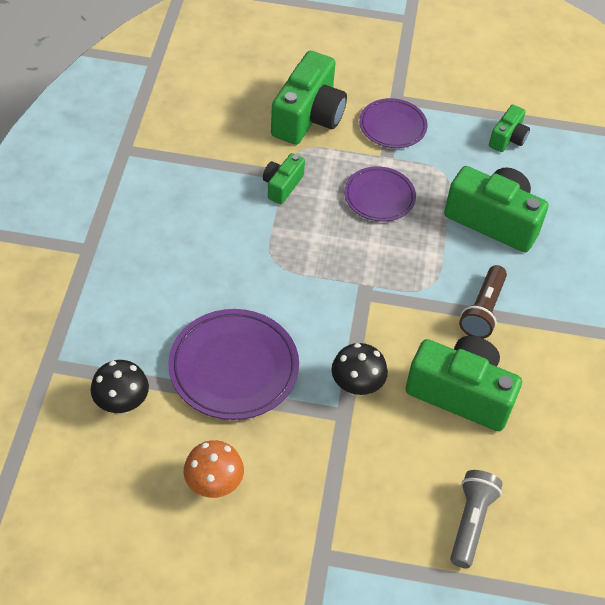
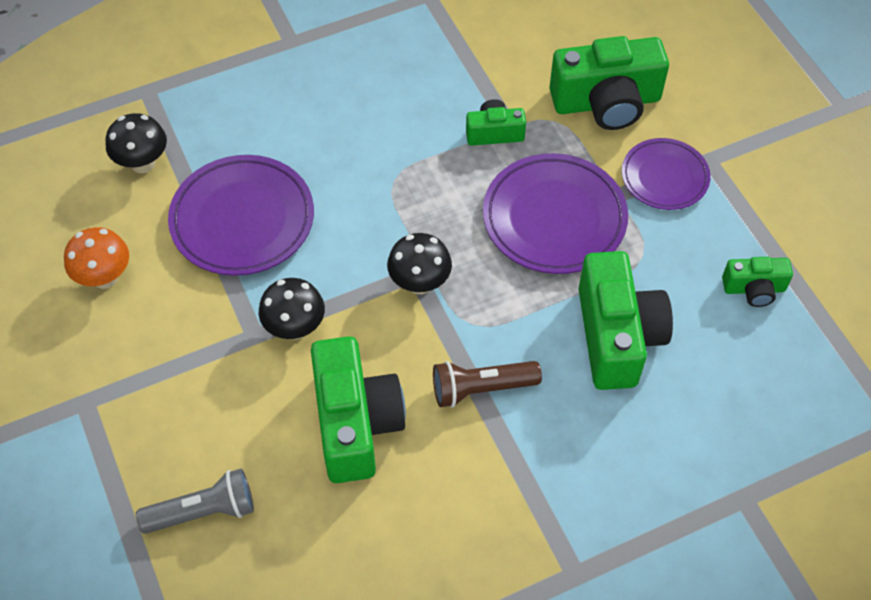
camera: 60 degrees right, 5 degrees up
purple plate [344,166,416,222] -> purple plate [483,153,628,274], size x1.60
none -> black mushroom [387,233,452,294]

